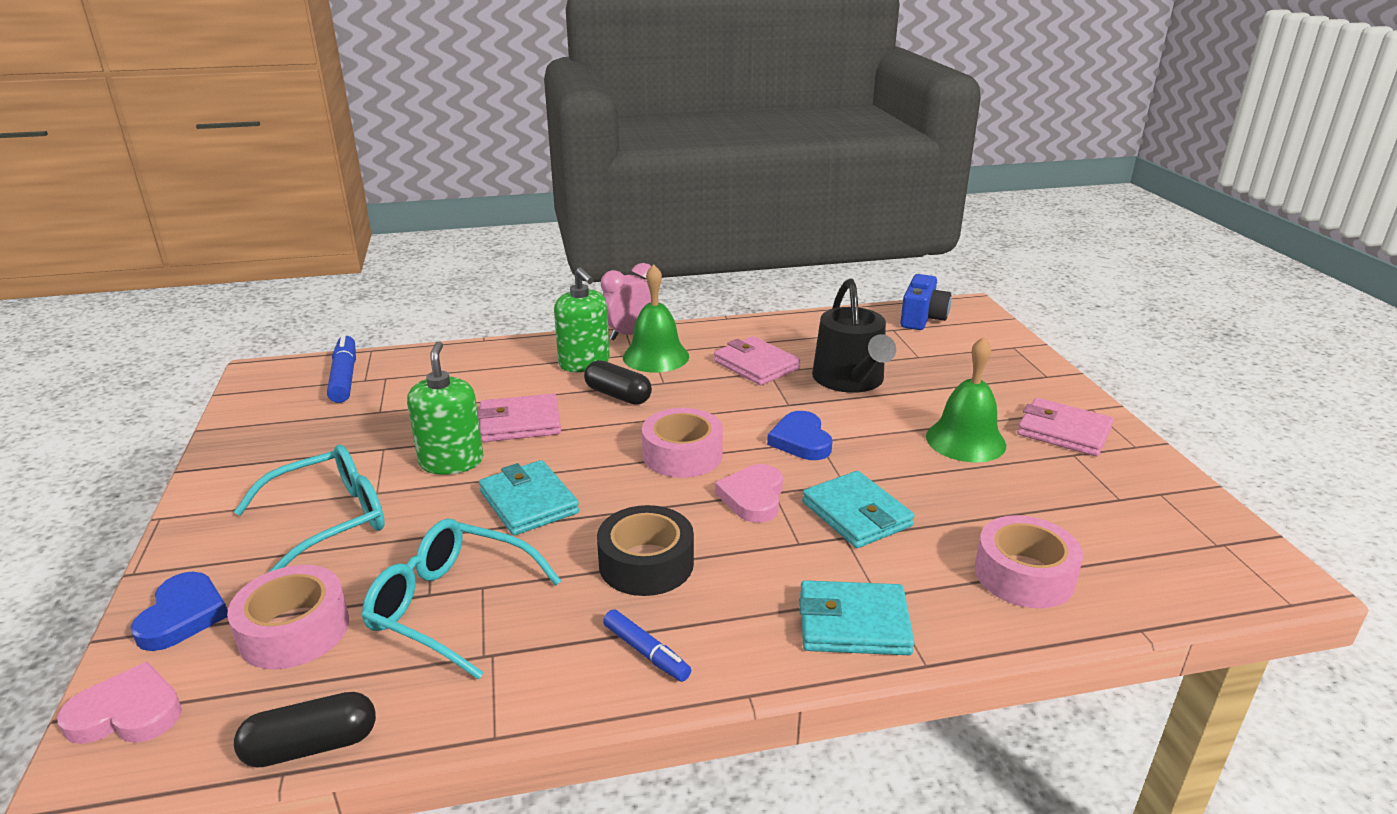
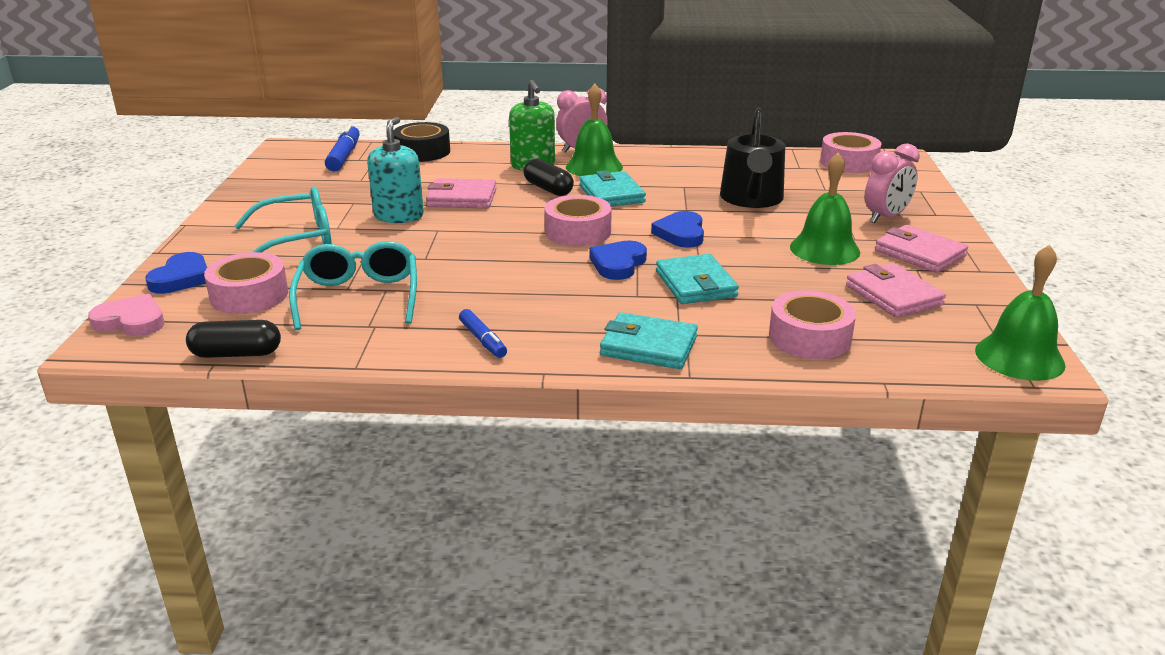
camera: 15 degrees right, 0 degrees up
turquoise glasses [362,519,561,680] -> turquoise glasses turned 45 degrees clockwise [289,241,417,330]
green soap dispenser [407,341,483,475] -> turquoise soap dispenser [367,117,424,223]
turquoise wallet [479,460,579,536] -> turquoise wallet moved to [579,170,646,207]
black tape [597,505,694,596] -> black tape moved to [393,122,450,162]
pink wallet [714,336,800,385] -> pink wallet moved to [846,263,946,318]
pink heart [715,464,783,523] -> blue heart [589,241,647,280]
blue camera [900,274,951,330] -> pink tape [820,132,881,173]
none -> pink clock [865,143,920,223]
none -> green bell [975,245,1066,381]

